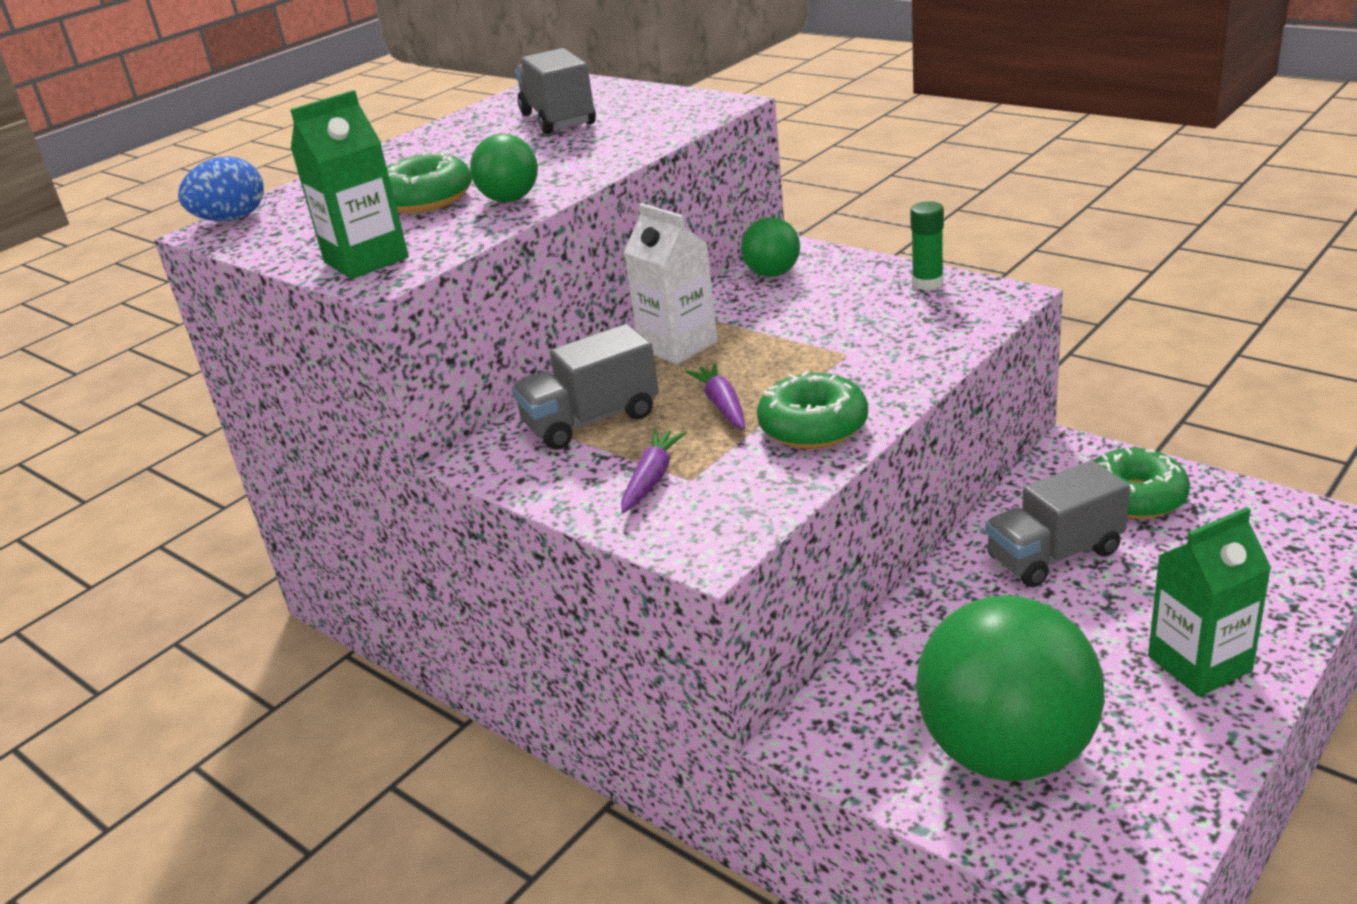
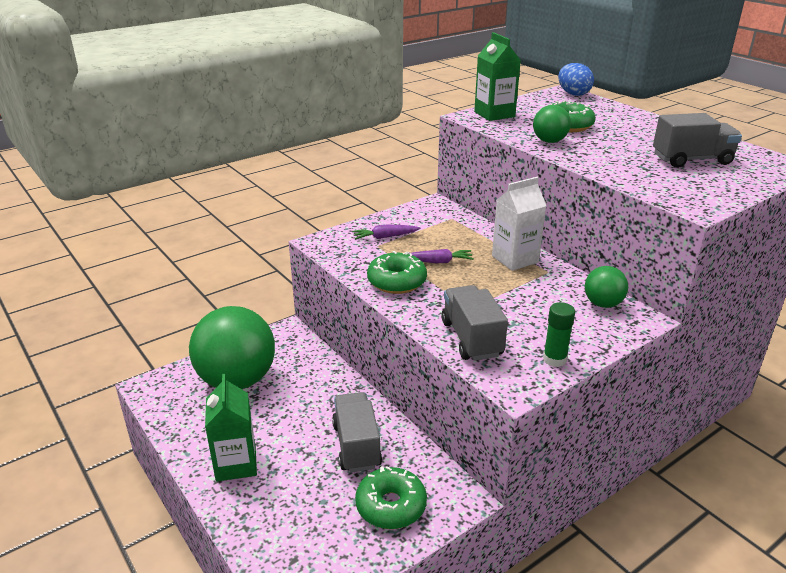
camera: 100 degrees right, 0 degrees up
grey truck [512,324,659,450] -> grey truck moved to [442,285,508,361]
purple carrot [621,429,687,513] -> purple carrot turned 135 degrees clockwise [352,225,420,240]

